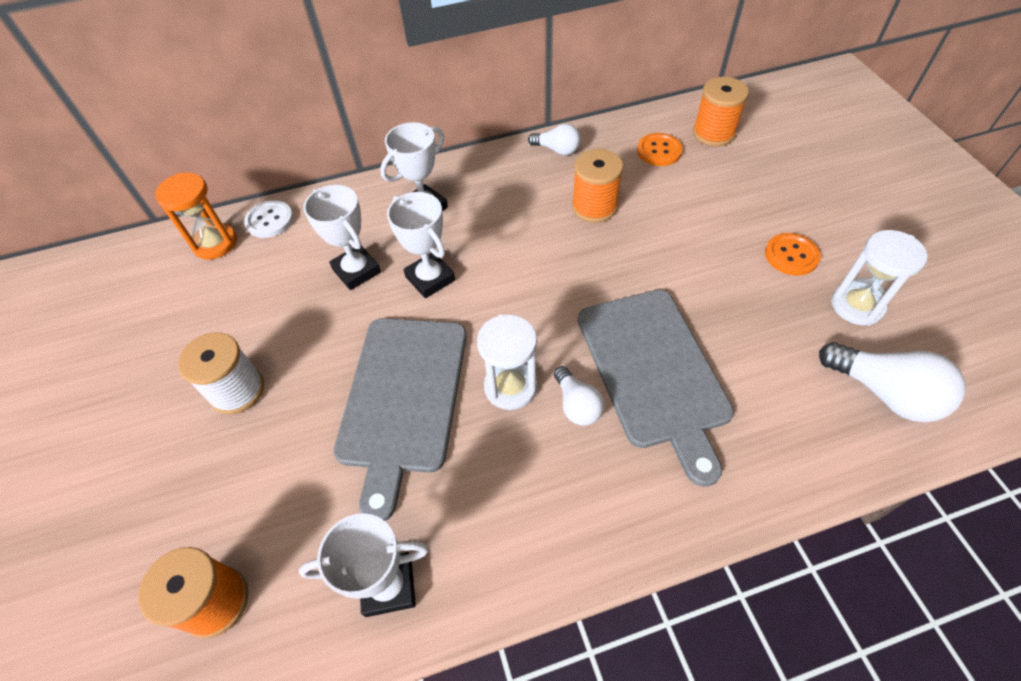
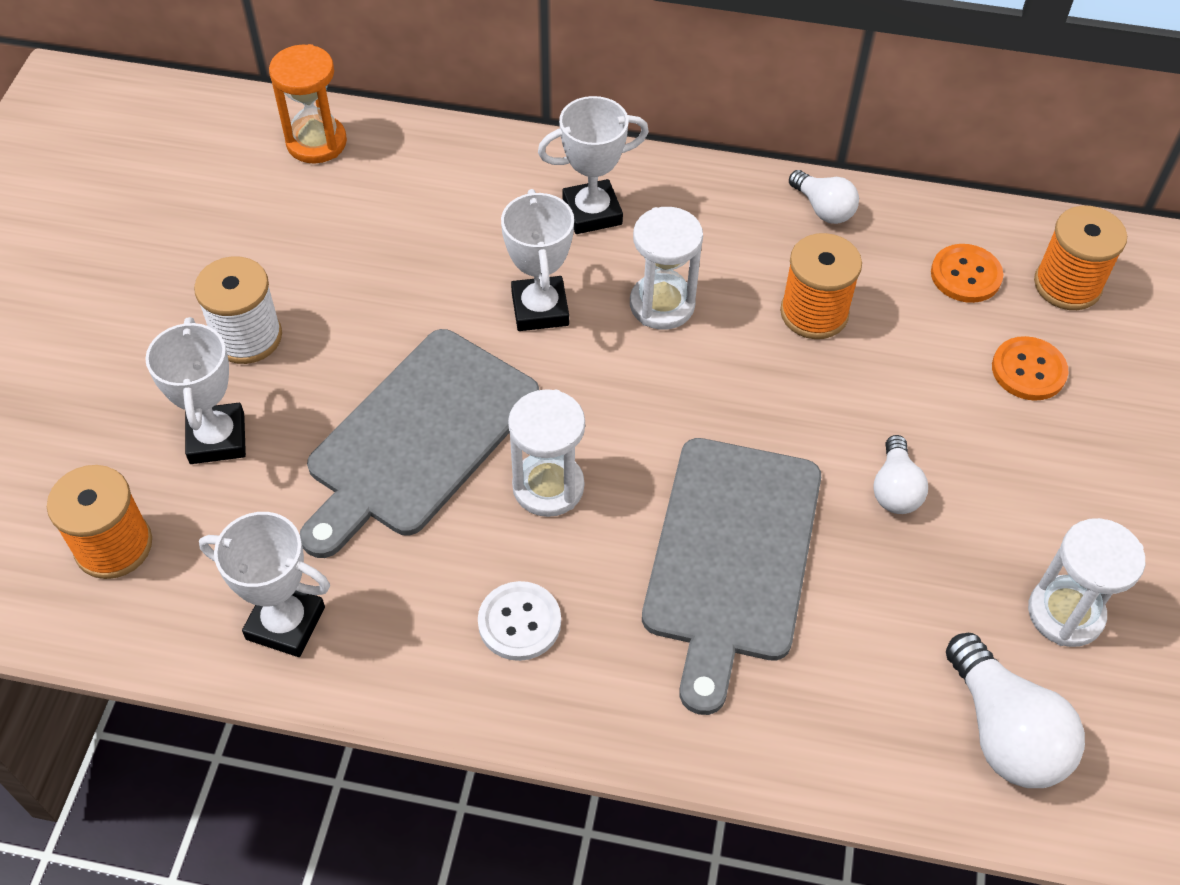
camera: 25 degrees right, 0 degrees up
white button [244,200,293,238] -> white button moved to [478,581,561,661]
white trophy [303,185,381,290] -> white trophy moved to [145,317,246,464]
white light bulb [554,366,604,426] -> white light bulb moved to [873,435,928,514]
orange button [765,233,821,276] -> orange button moved to [992,336,1069,401]
none -> white hourglass [630,207,703,330]

